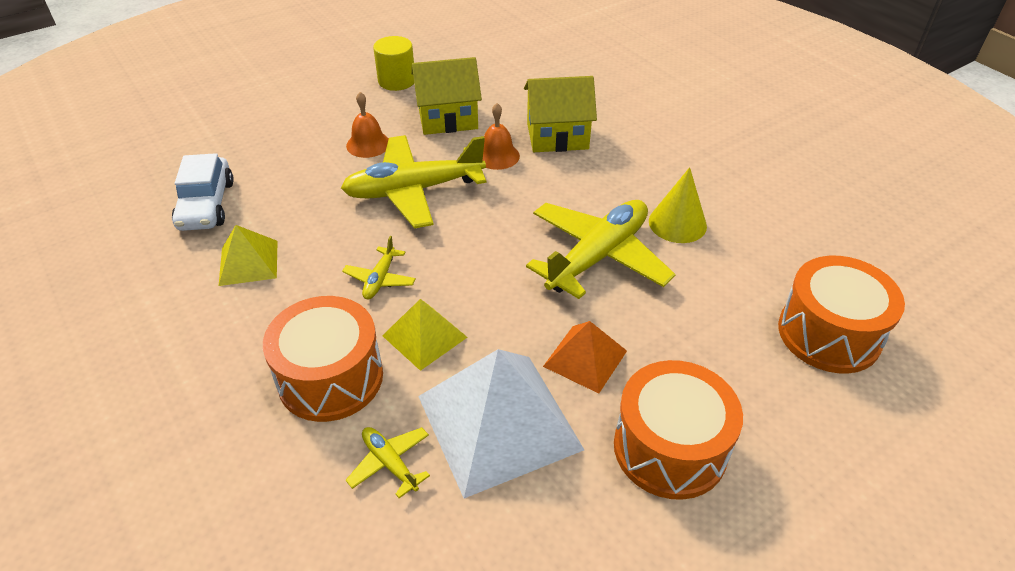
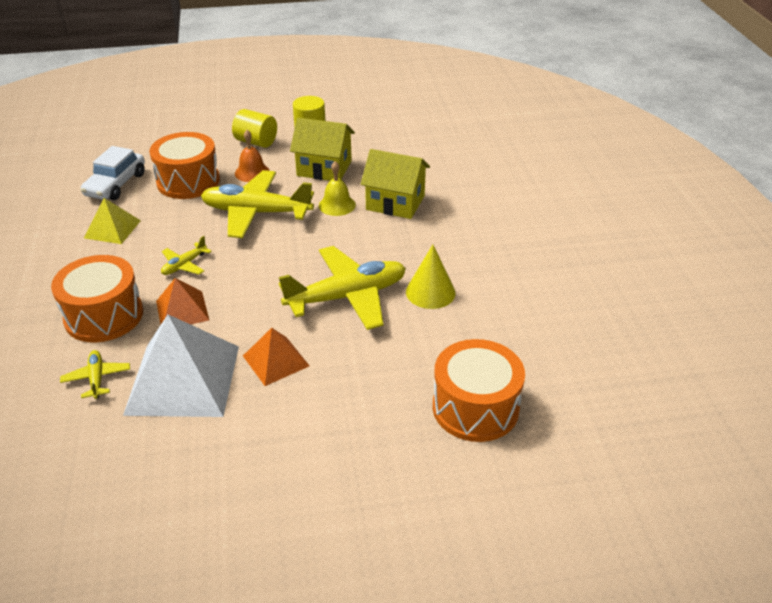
camera: 25 degrees right, 5 degrees down
yellow pyramid [382,299,468,371] -> orange pyramid [156,278,209,325]
orange bell [483,103,520,170] -> yellow bell [319,161,356,216]
orange drum [614,360,743,500] -> orange drum moved to [149,132,220,199]
none -> yellow cylinder [232,109,277,148]

